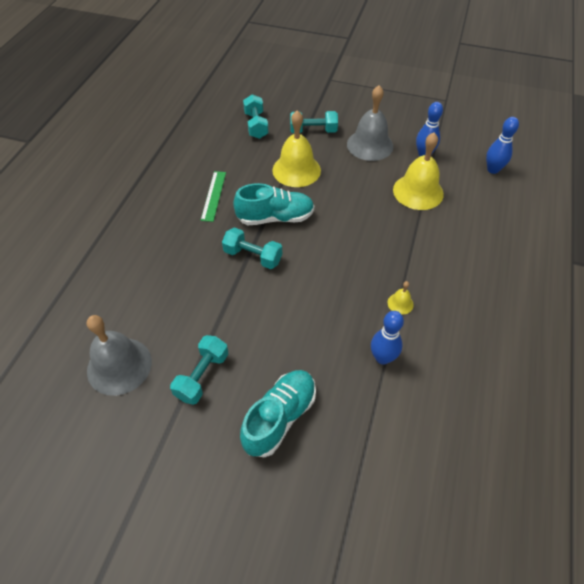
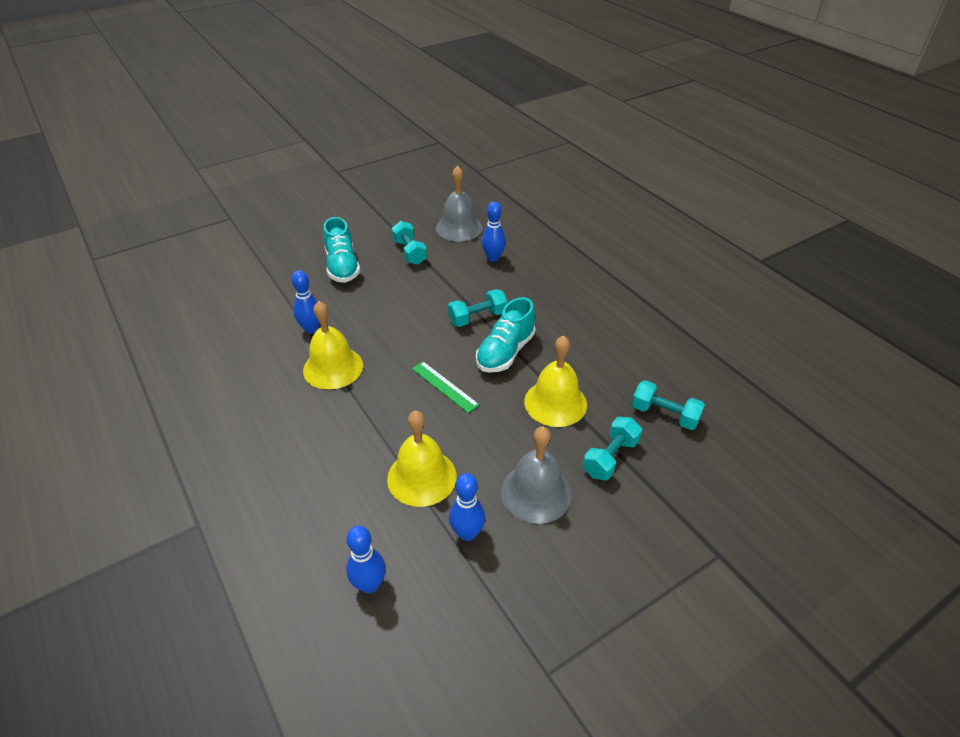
camera: 130 degrees right, 10 degrees down
green ruler [201,171,226,222] -> green ruler moved to [412,361,479,413]
yellow bell [388,281,414,315] -> yellow bell [303,301,363,389], size x2.27
none -> blue bowling pin [482,202,506,262]

